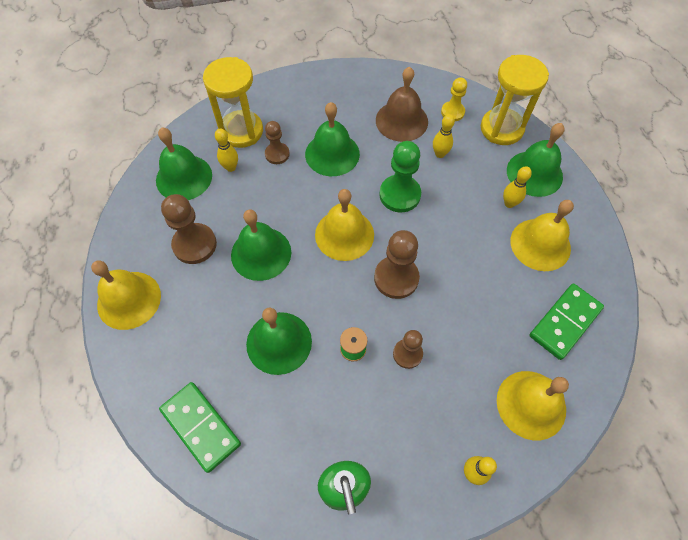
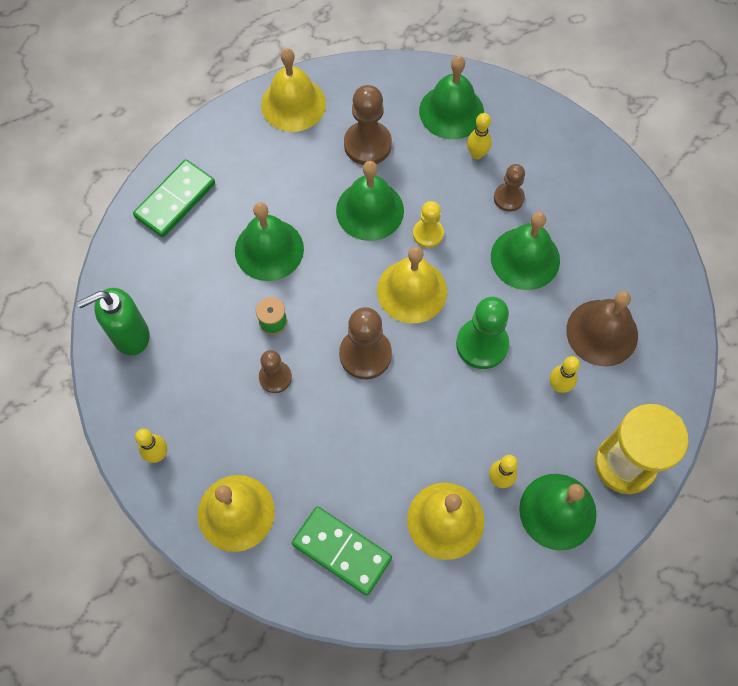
camera: 80 degrees right, 5 degrees up
yellow hourglass [203,57,263,148] -> none
yellow pawn [441,77,467,121] -> yellow pawn moved to [413,201,444,248]

